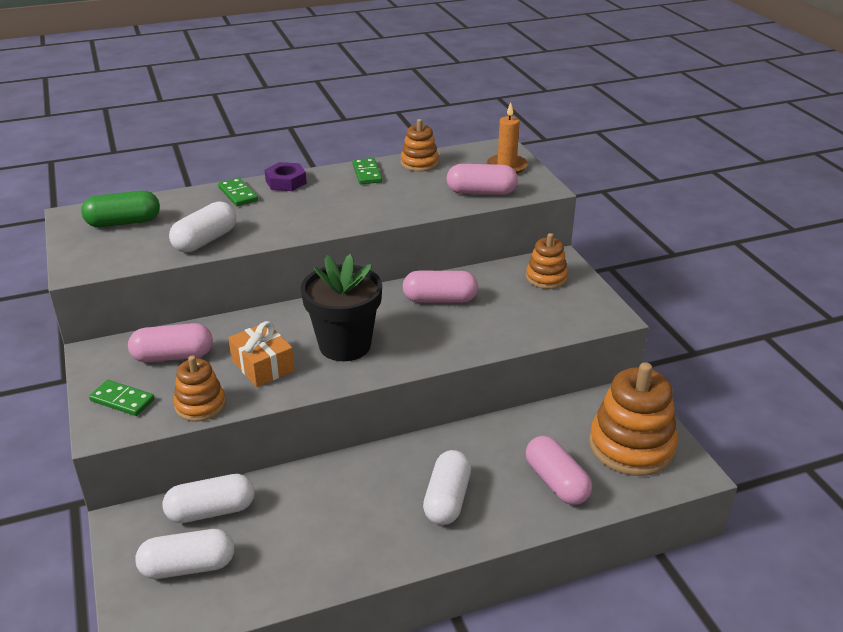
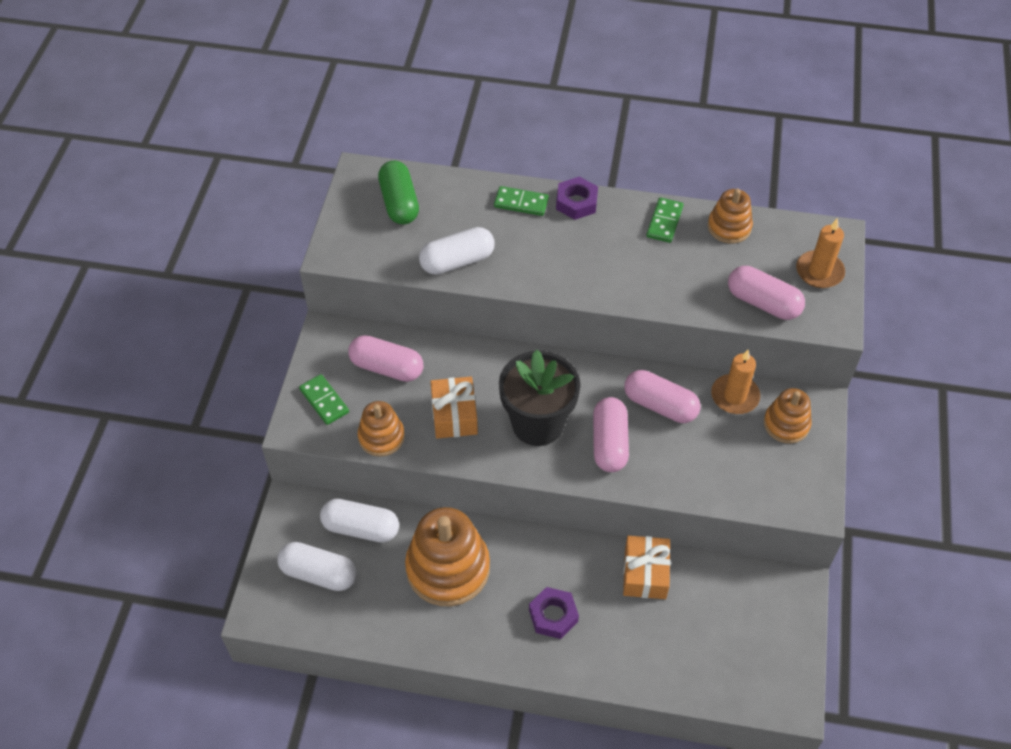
camera: 30 degrees right, 20 degrees up
green capsule [81,191,160,227] -> green capsule turned 60 degrees clockwise [378,161,419,224]
green domino [218,178,258,206] -> green domino turned 75 degrees counterclockwise [494,186,549,216]
white capsule [423,450,471,525] -> purple nut [529,587,579,639]
pink capsule [526,436,592,505] -> pink capsule moved to [593,397,629,472]
orange stacking toy [589,362,678,476] -> orange stacking toy moved to [405,507,490,606]
none -> orange gift [623,536,671,599]
none -> orange candle [711,350,760,414]

